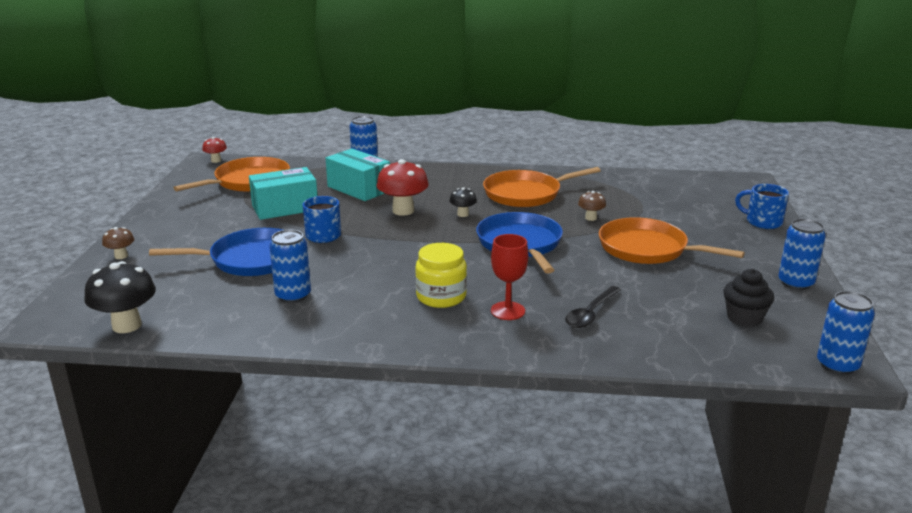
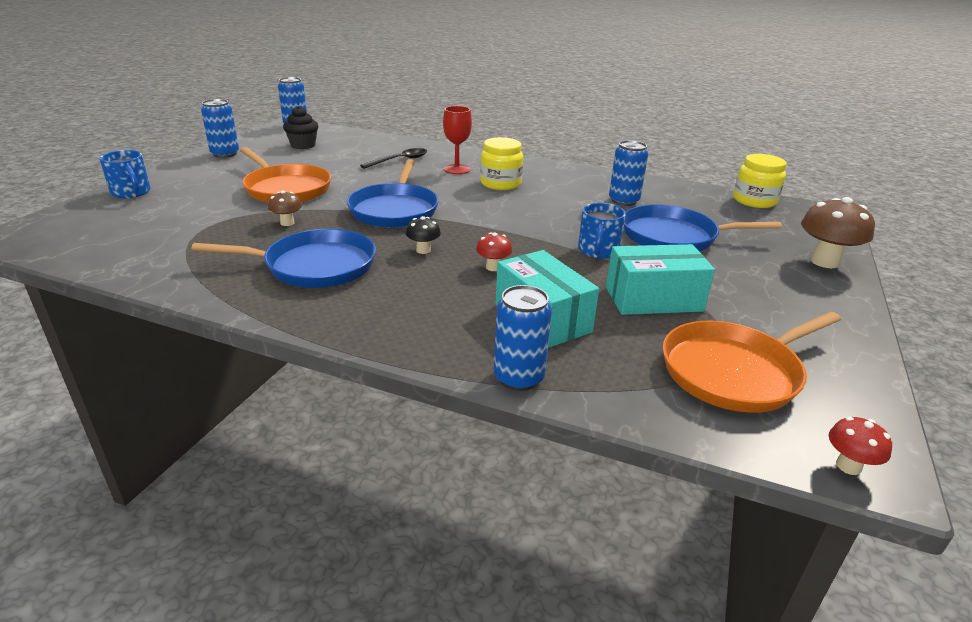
camera: 165 degrees left, 5 degrees up
black mushroom [84,261,156,333] -> yellow jar [733,154,787,208]
brown mushroom [102,227,134,259] -> brown mushroom [801,197,875,268], size x1.89
red mushroom [377,159,429,216] -> red mushroom [476,232,512,271], size x0.53
orange pan [483,167,601,207] -> blue pan [191,229,376,288]

